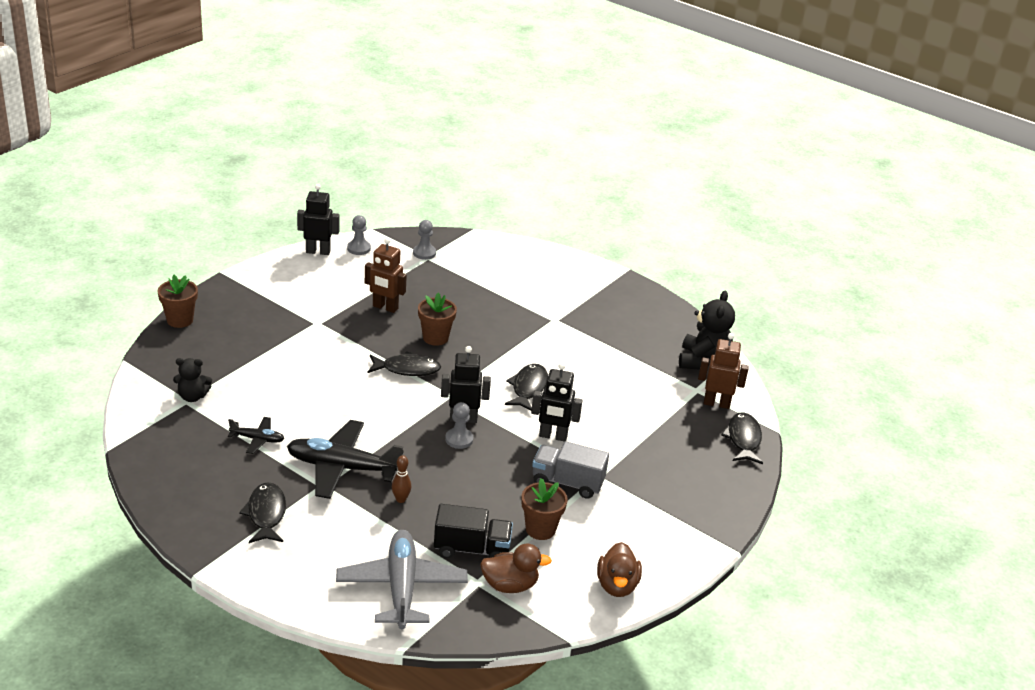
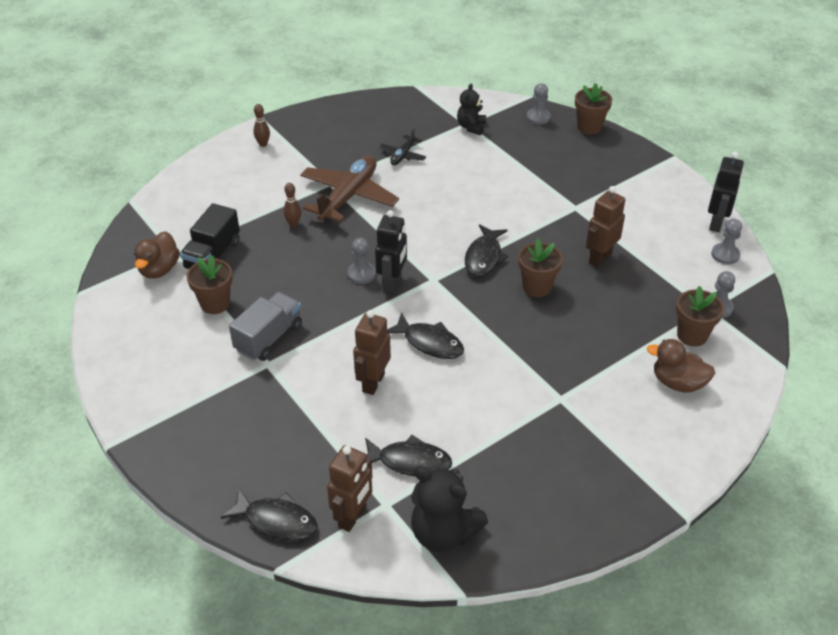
camera: 110 degrees right, 10 degrees up
black fish [239,482,286,543] -> black fish moved to [365,435,452,476]
black plane [287,420,404,499] -> brown plane [300,156,399,222]
grey plane [336,530,468,629] -> none
black robot [531,363,583,442] -> none
brown duck [597,542,642,597] -> brown duck moved to [647,339,715,393]
none -> brown bowling pin [253,104,270,147]
none -> brown robot [353,310,391,395]
none -> grey pawn [526,83,551,125]
none -> brown flower pot [676,286,724,347]

